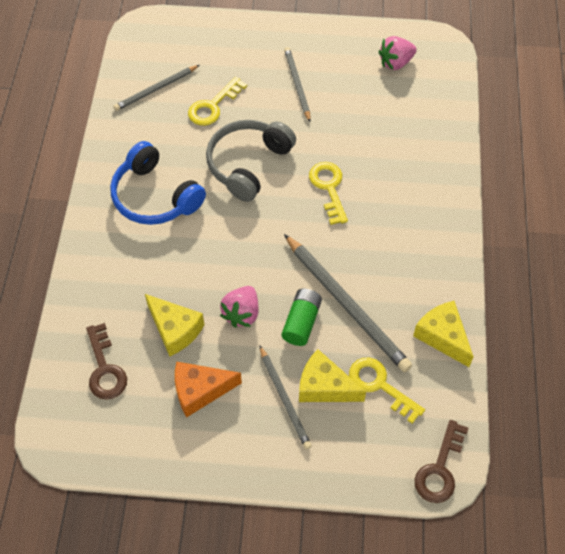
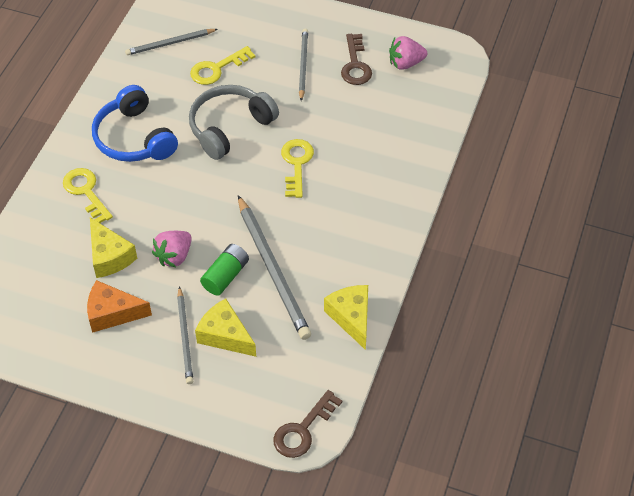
camera: 15 degrees right, 5 degrees down
brown key [86,323,127,400] -> brown key moved to [341,34,372,85]
yellow key [349,358,425,424] -> yellow key moved to [63,168,113,223]

